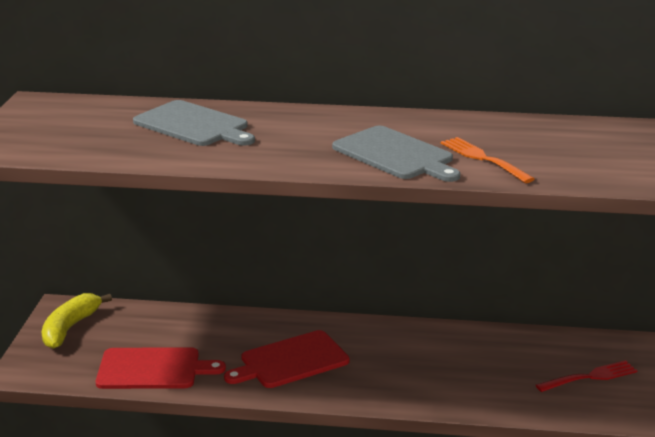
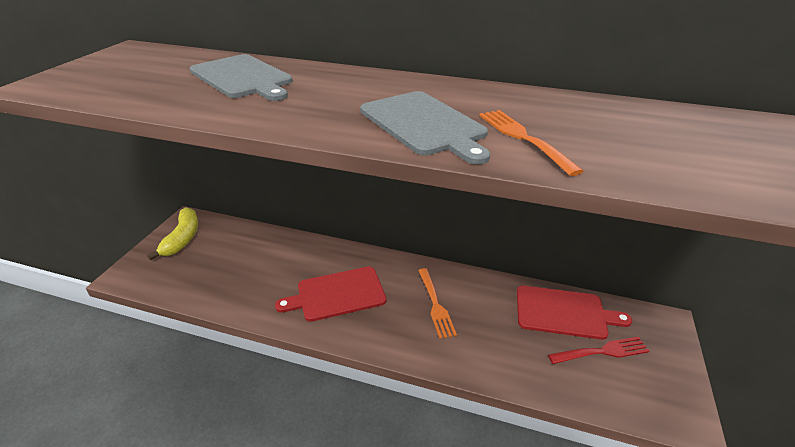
camera: 10 degrees right, 10 degrees up
yellow banana [42,293,112,349] -> yellow banana turned 150 degrees clockwise [147,207,198,260]
red cutting board [96,347,226,389] -> red cutting board moved to [517,285,632,340]
none -> orange fork [418,268,457,339]

